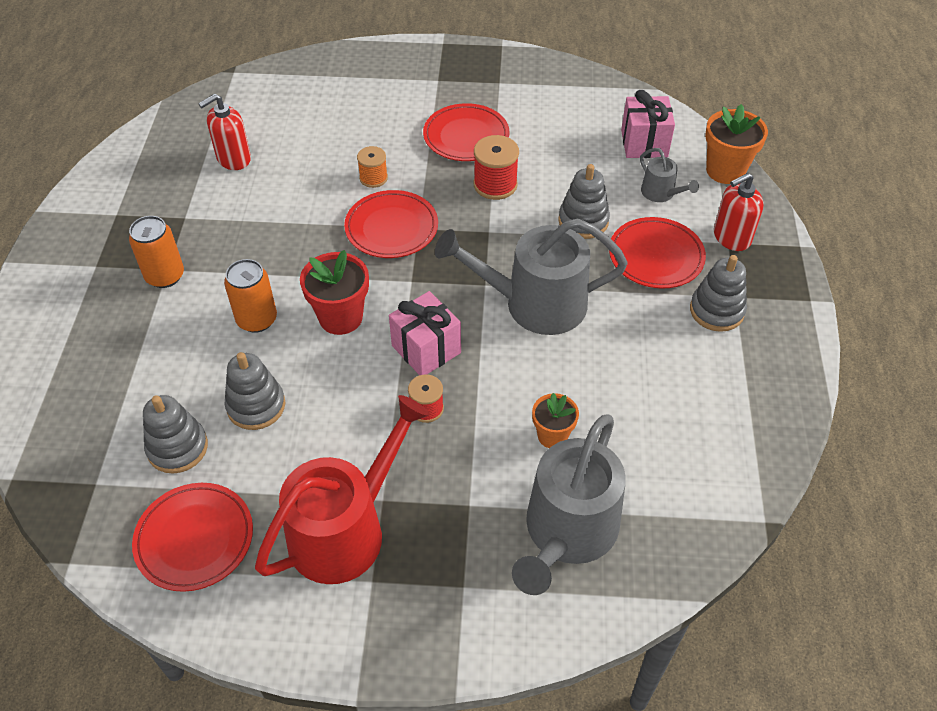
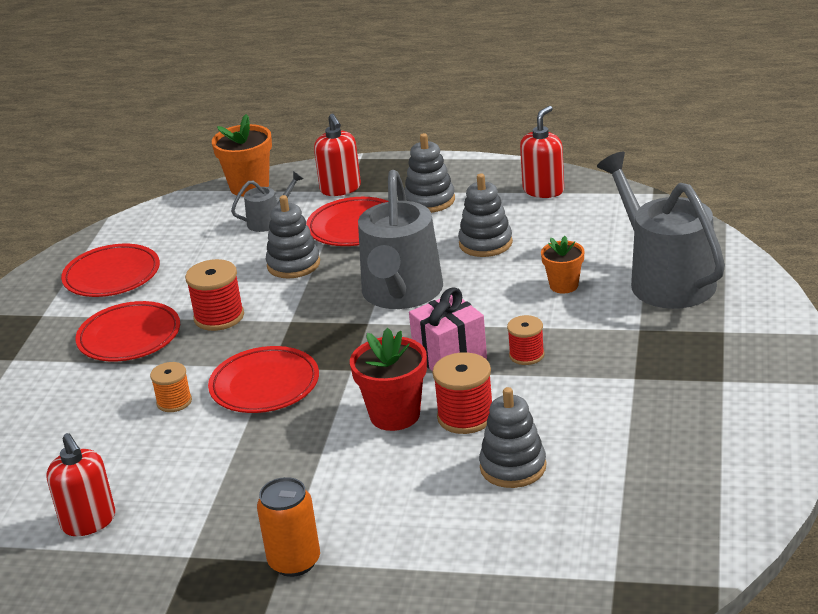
camera: 80 degrees left, 20 degrees down
red plate [132,483,253,592] -> red plate moved to [61,244,160,297]
grey stacking toy [143,395,208,474] -> grey stacking toy moved to [458,173,513,257]
orange can [224,259,277,333] -> none
red watering can [255,395,430,584] -> none
grey watering can [512,414,626,595] -> grey watering can turned 150 degrees counterclockwise [597,152,725,309]
pink gift [621,90,675,158] -> none
none -> red spool [432,352,492,434]
none -> red soap dispenser [520,106,564,198]

